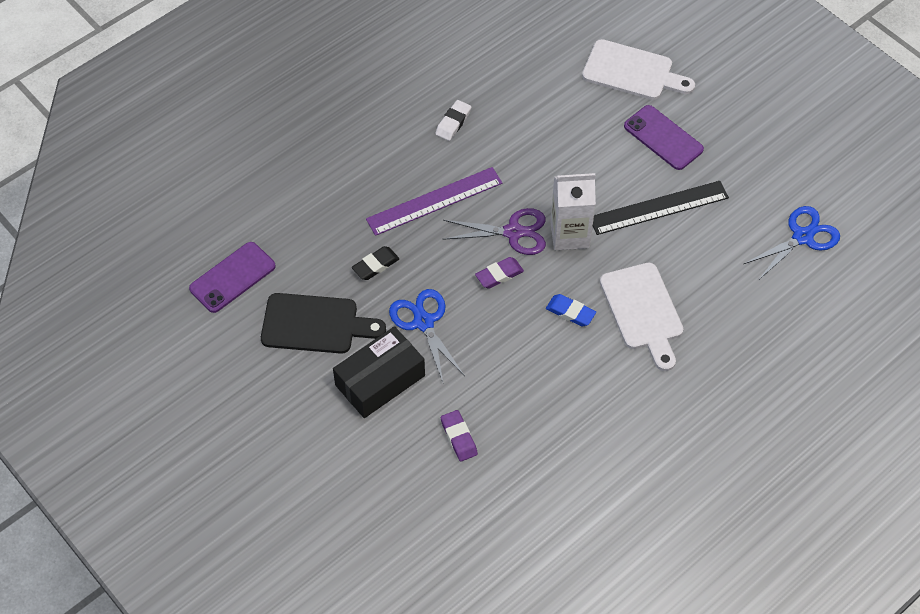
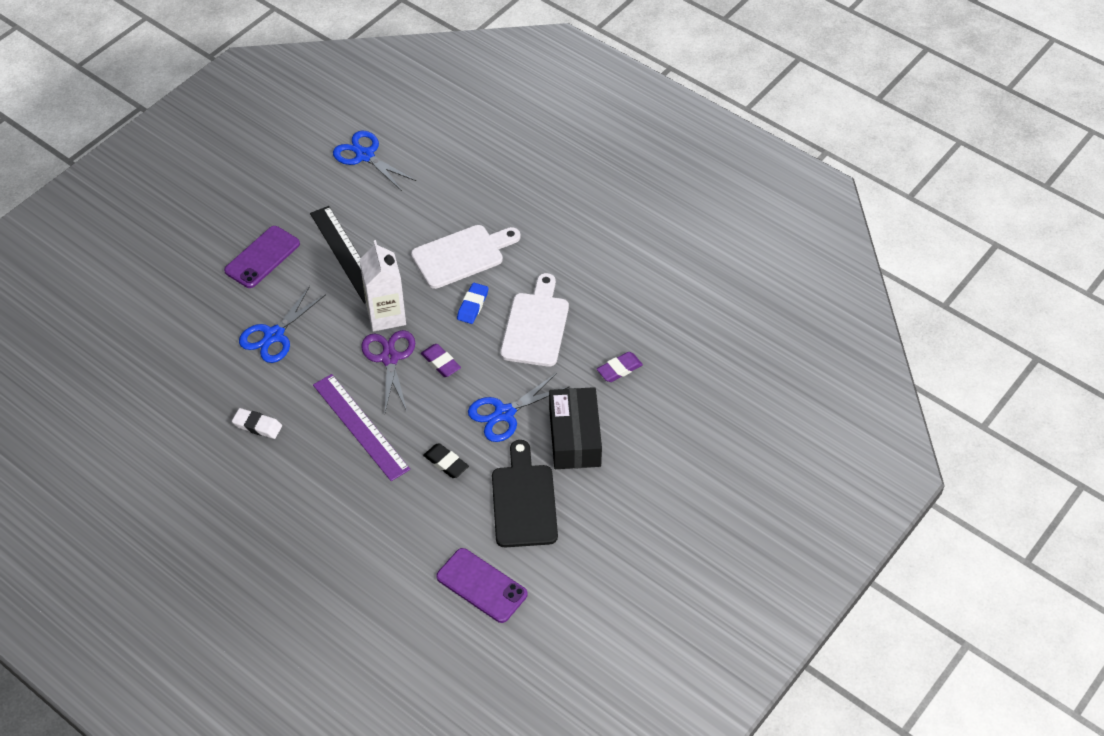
camera: 100 degrees left, 5 degrees down
black box [333,326,425,418] -> black box turned 45 degrees clockwise [549,387,602,469]
white cutting board [582,39,695,100] -> white cutting board moved to [500,273,569,367]
none -> blue scissors [239,286,326,363]

